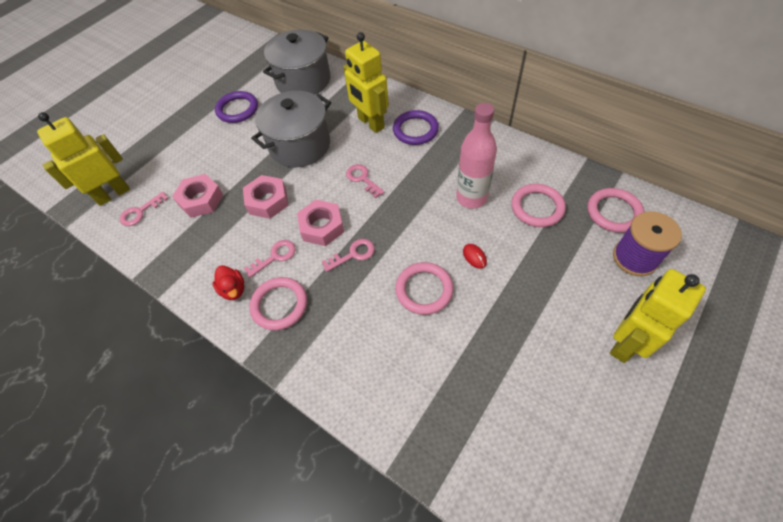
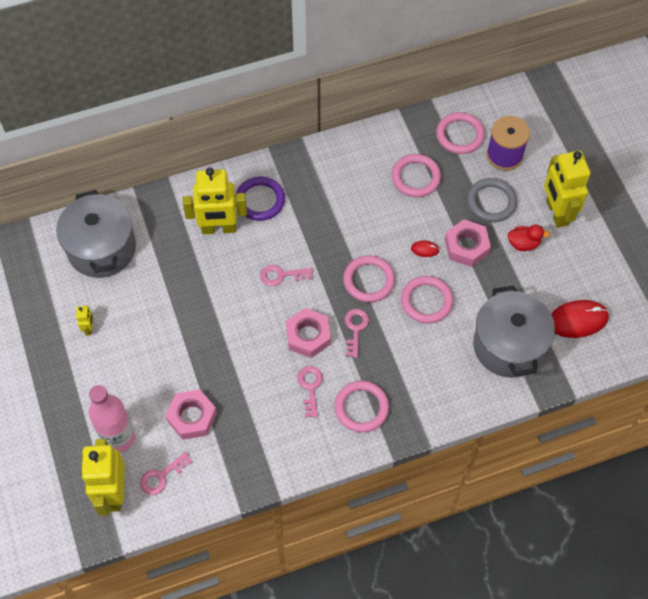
camera: 60 degrees left, 5 degrees up
pink key [120,192,168,226] -> pink key turned 60 degrees clockwise [140,452,192,495]
red duck [212,265,244,300] -> red duck moved to [508,225,550,251]
purple ring [215,91,258,123] -> yellow robot [76,305,93,335]
pink nut [243,175,289,219] -> pink nut moved to [445,219,491,267]
grey pot [251,91,331,167] -> grey pot moved to [473,286,555,378]
pink bottle [456,103,497,209] -> pink bottle moved to [89,385,135,453]
none -> pink ring [343,255,395,302]
none -> grey ring [467,178,517,222]
none -> red mouse [551,300,609,338]

